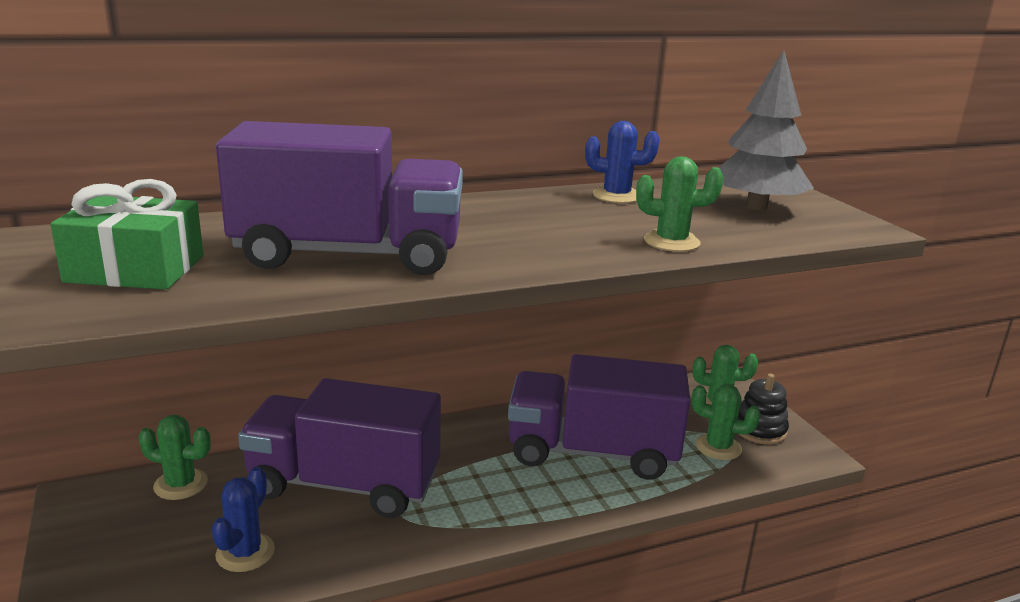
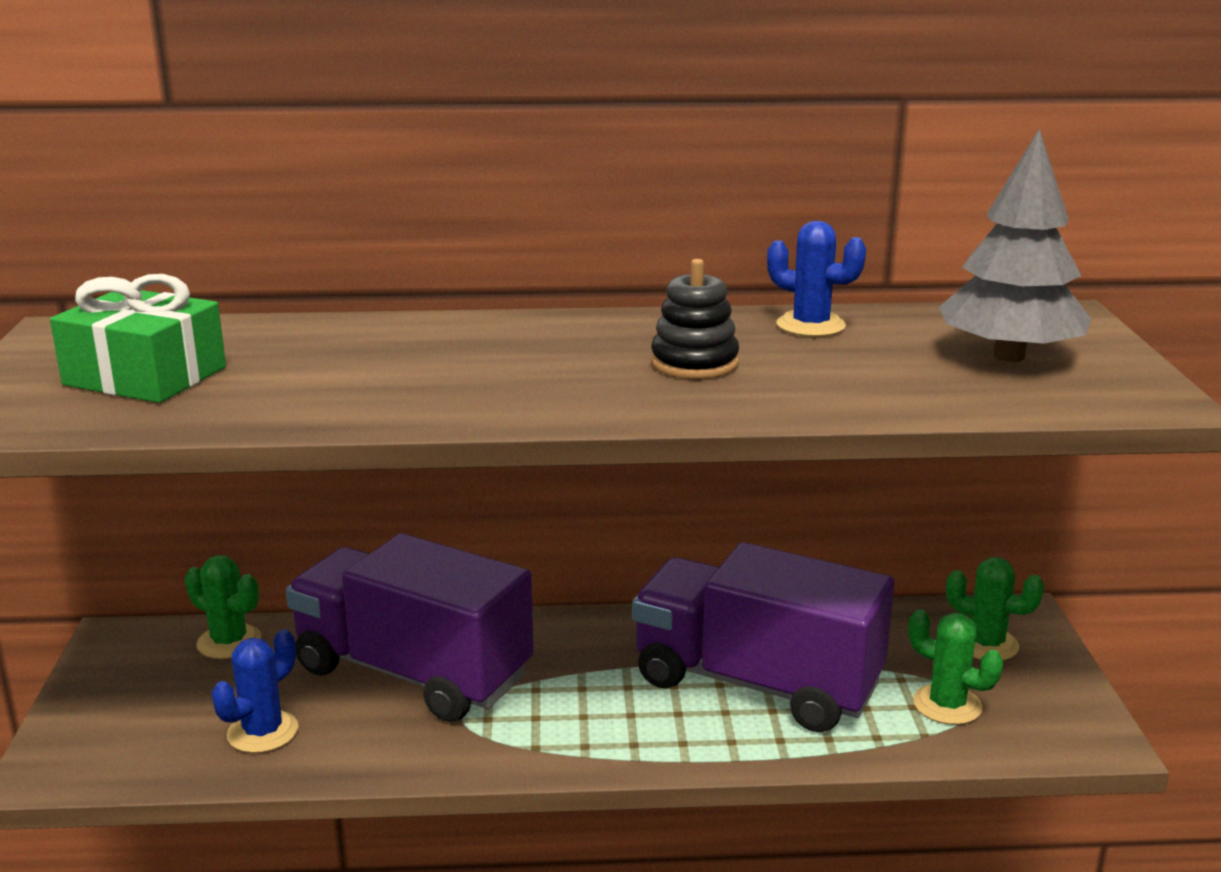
camera: 20 degrees right, 0 degrees up
purple truck [216,121,463,275] -> none
green cactus [636,156,724,252] -> none
black stacking toy [738,373,789,445] -> black stacking toy moved to [651,259,739,379]

